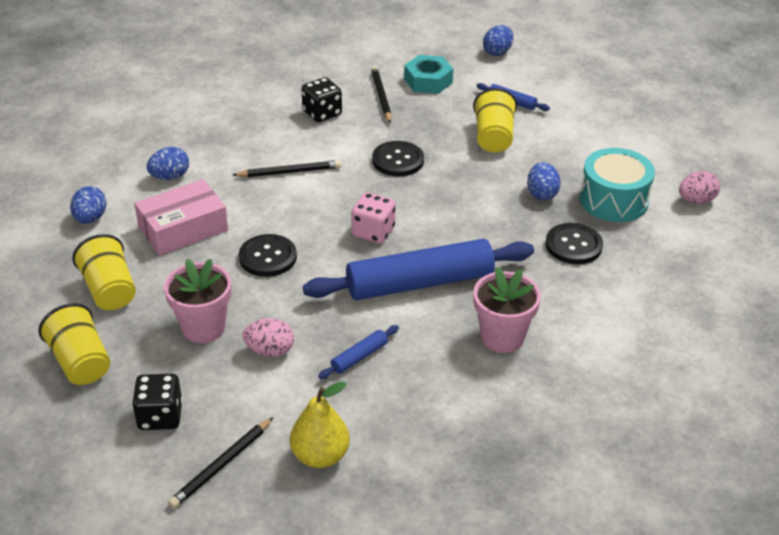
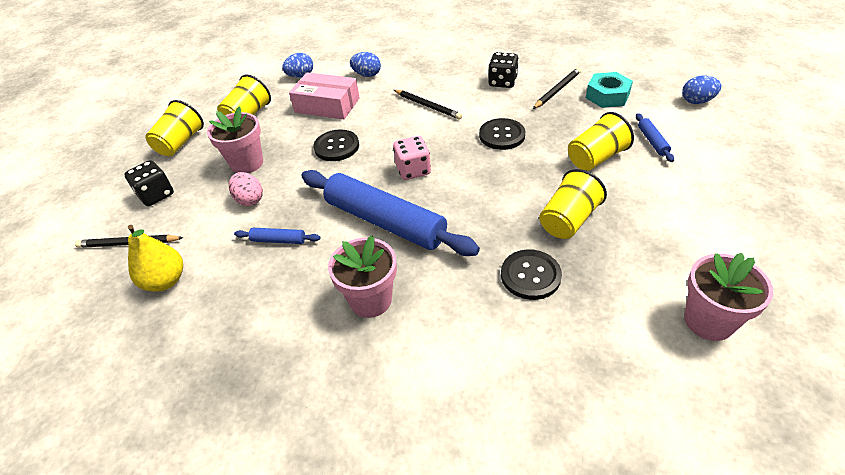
camera: 55 degrees right, 5 degrees up
blue egg [527,162,561,200] -> yellow cup [539,169,607,239]
turquoise drum [580,148,655,222] -> none
pink egg [679,171,720,204] -> pink flower pot [684,253,773,341]

